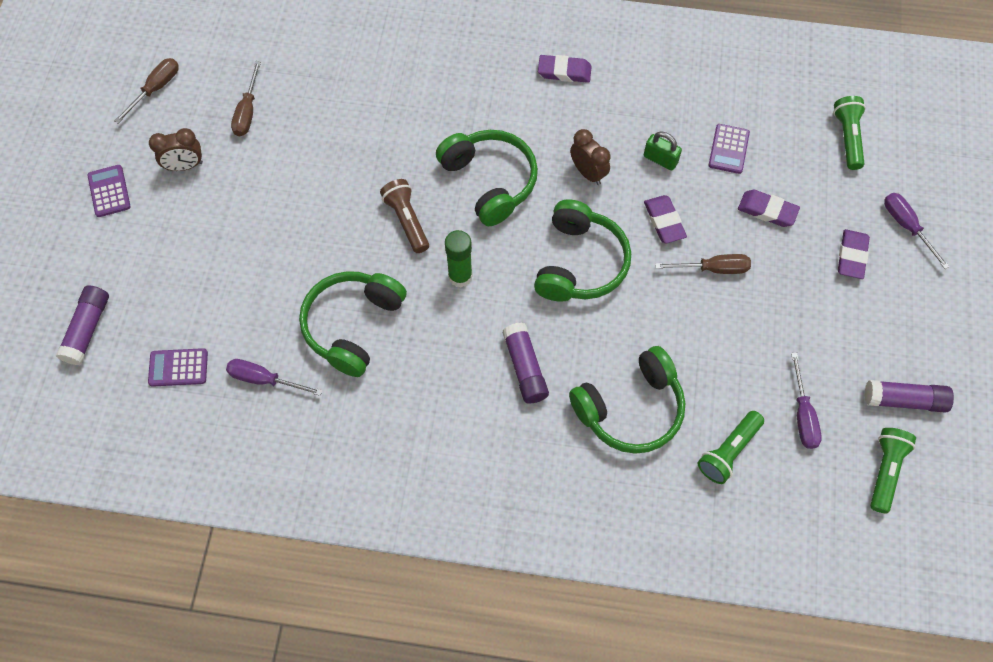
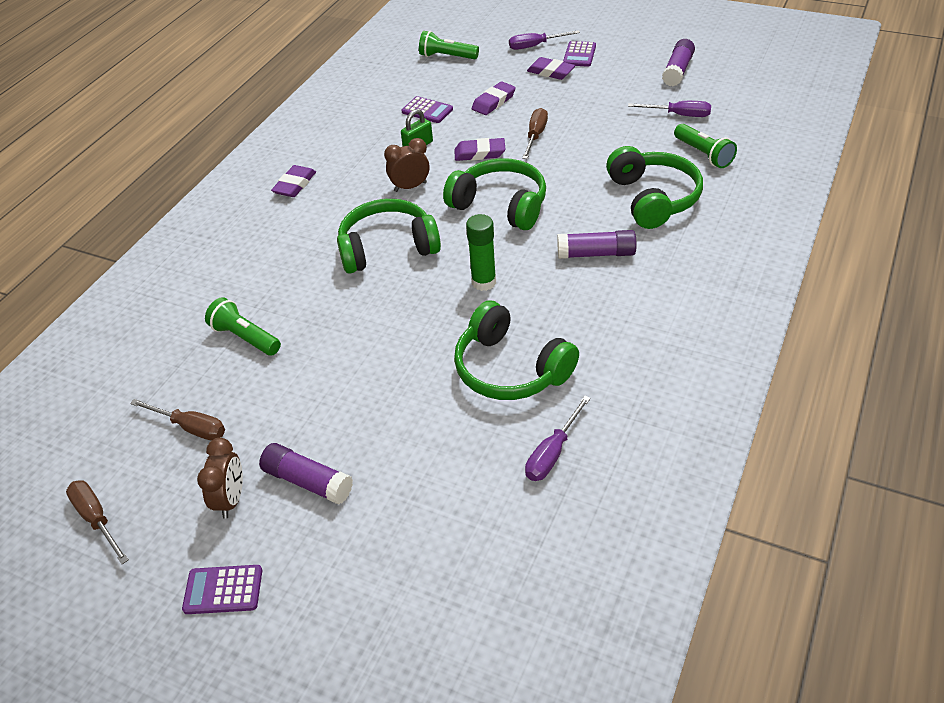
camera: 70 degrees left, 20 degrees down
purple glue stick [56,285,109,365] -> purple glue stick moved to [259,443,353,505]
purple calculator [148,348,208,387] -> purple calculator moved to [563,41,596,67]
brown flashlight [380,179,429,253] -> none
green flashlight [870,428,916,514] -> green flashlight moved to [205,297,281,356]

